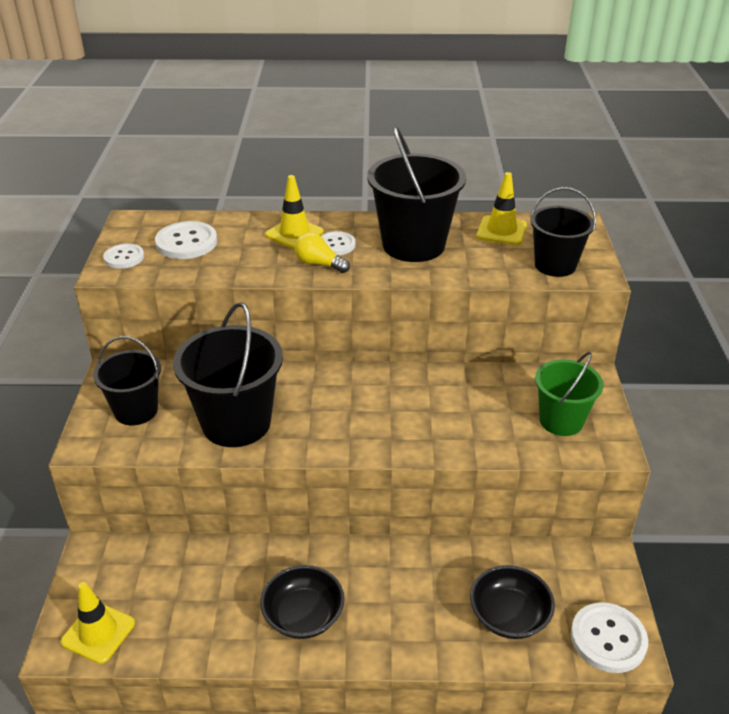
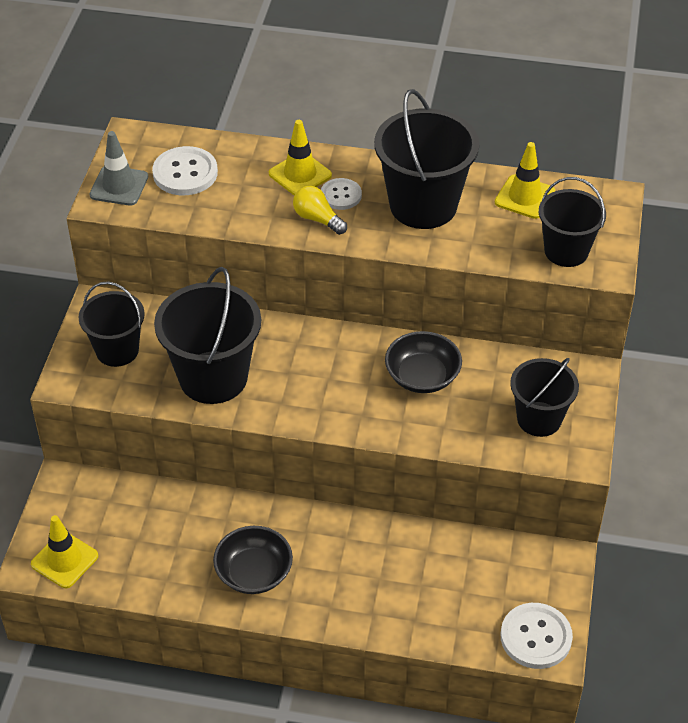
camera: 10 degrees right, 10 degrees up
white button [103,244,144,269] -> grey traffic cone [90,131,148,206]
black bowl [470,565,555,639] -> black bowl moved to [385,331,462,393]
green bucket [535,352,604,436] -> black bucket [510,358,579,437]

